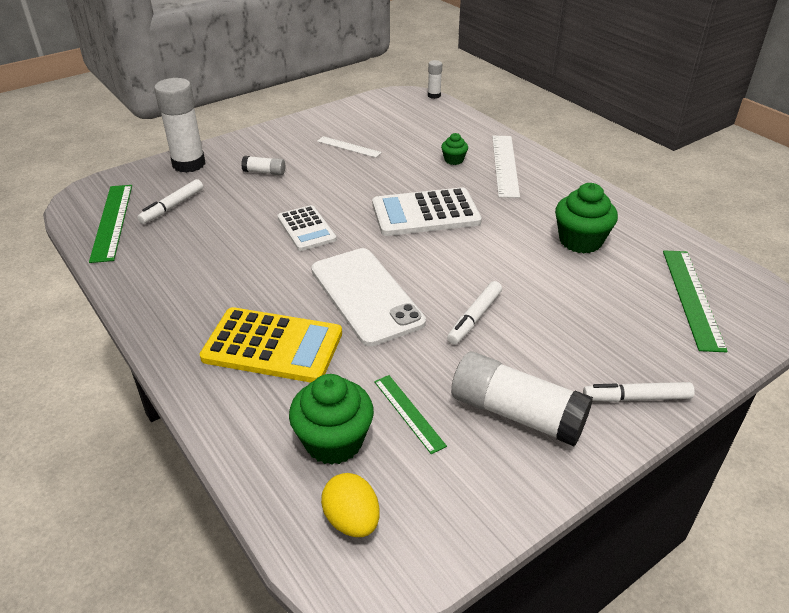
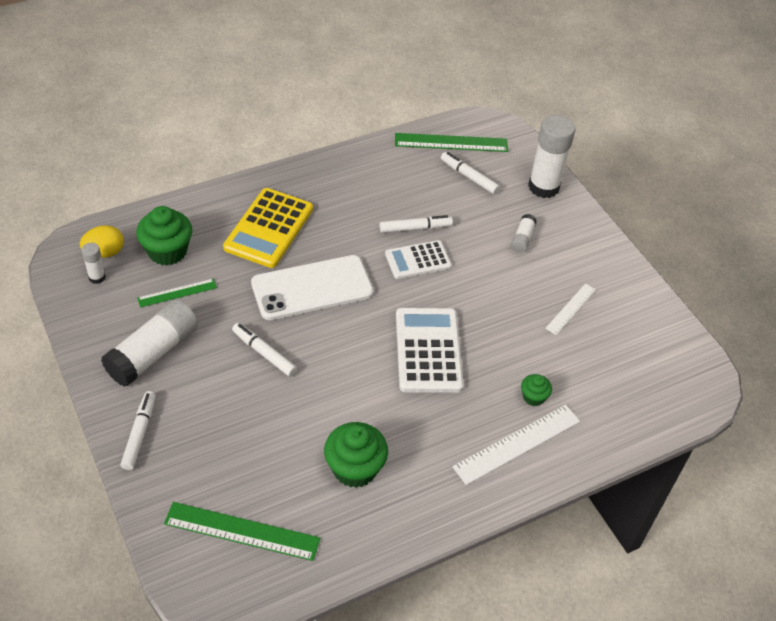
camera: 95 degrees right, 10 degrees up
white glue stick [428,60,442,99] -> white glue stick moved to [81,243,106,284]
white ruler [492,136,520,198] -> white ruler turned 45 degrees counterclockwise [452,405,580,485]
none -> white marker [380,215,453,233]

